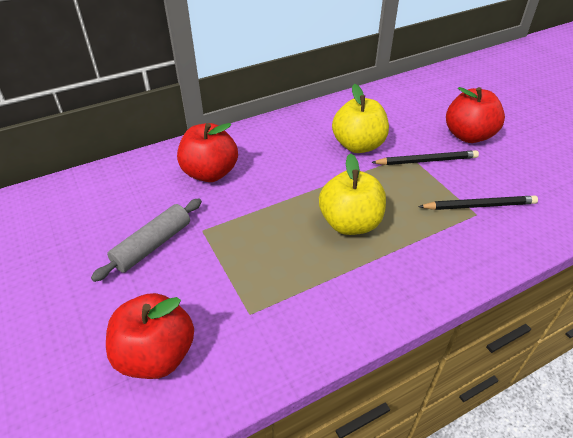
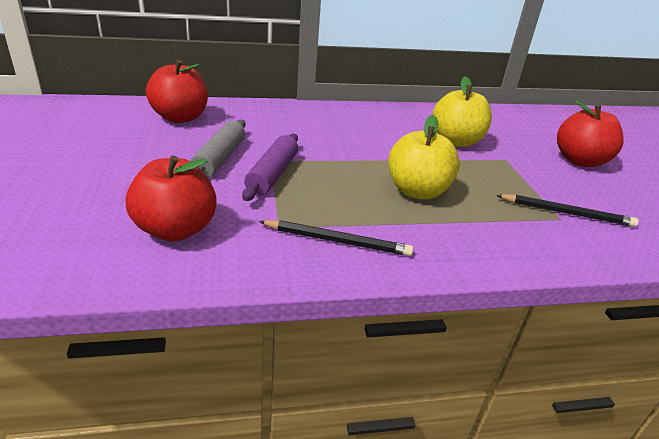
camera: 15 degrees right, 10 degrees down
grey rolling pin [91,198,202,282] -> grey rolling pin turned 45 degrees counterclockwise [190,120,246,178]
red apple [177,123,238,182] -> red apple moved to [146,60,208,123]
black pencil [371,150,479,165] -> black pencil moved to [259,220,414,256]
none -> purple rolling pin [242,134,298,201]

